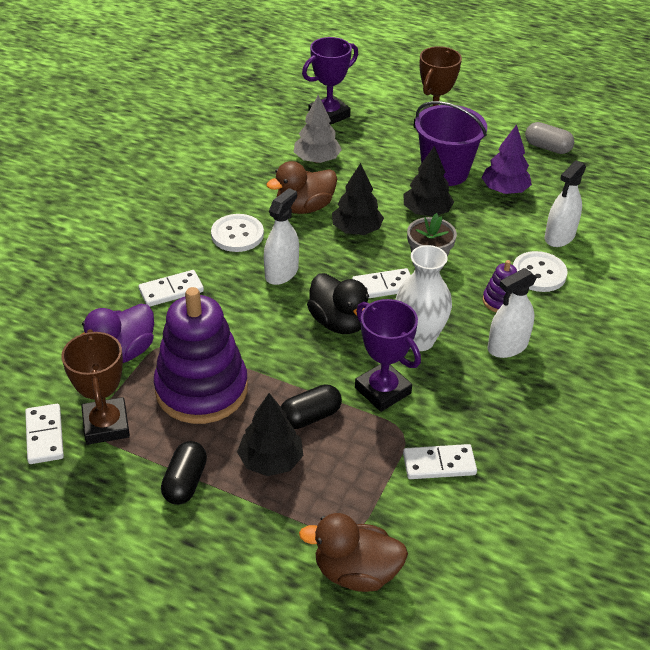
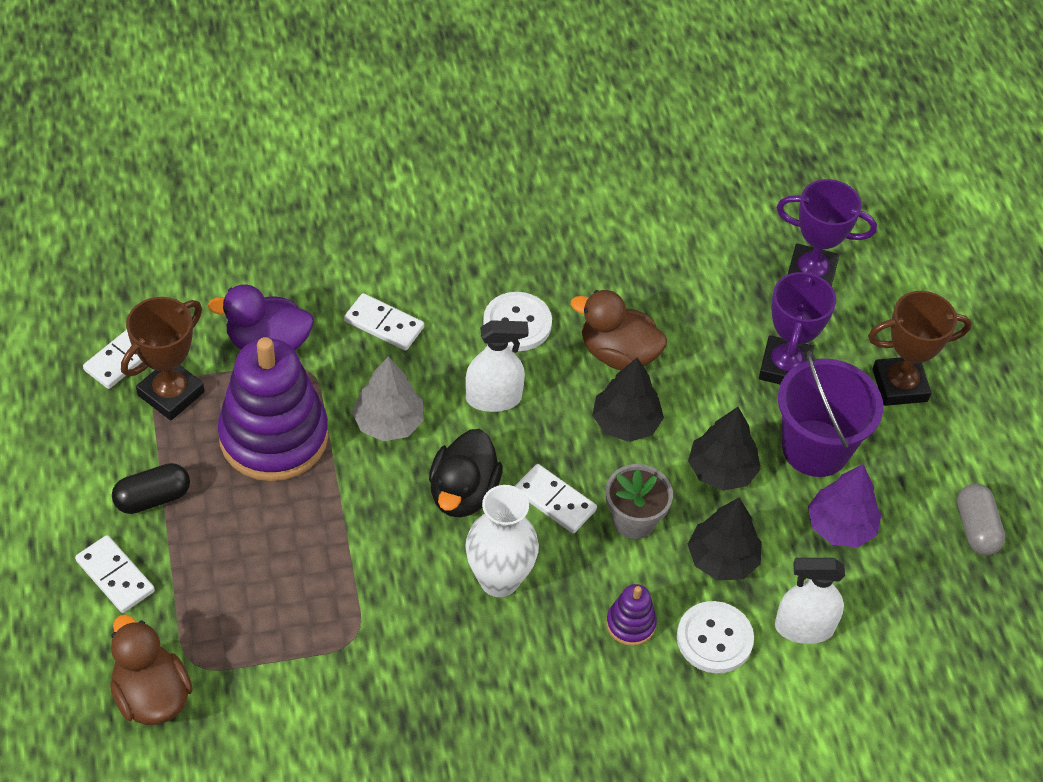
camera: 50 degrees right, 10 degrees up
black tree [237,393,303,476] -> black tree moved to [688,498,762,580]
black capsule [281,384,342,429] -> none
grey tree [294,95,342,163] -> grey tree moved to [352,356,424,441]
purple trophy [355,299,421,412] -> purple trophy moved to [759,269,836,384]
white domino [403,444,477,479] -> white domino moved to [75,535,155,613]
white spray bottle [487,268,537,358] -> none

